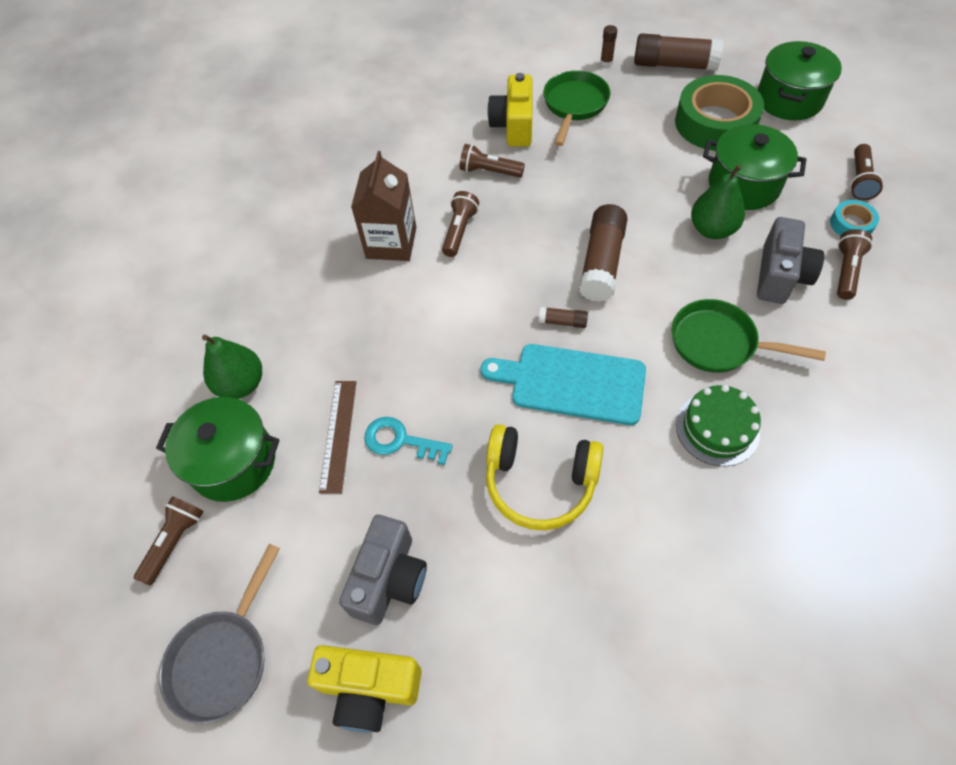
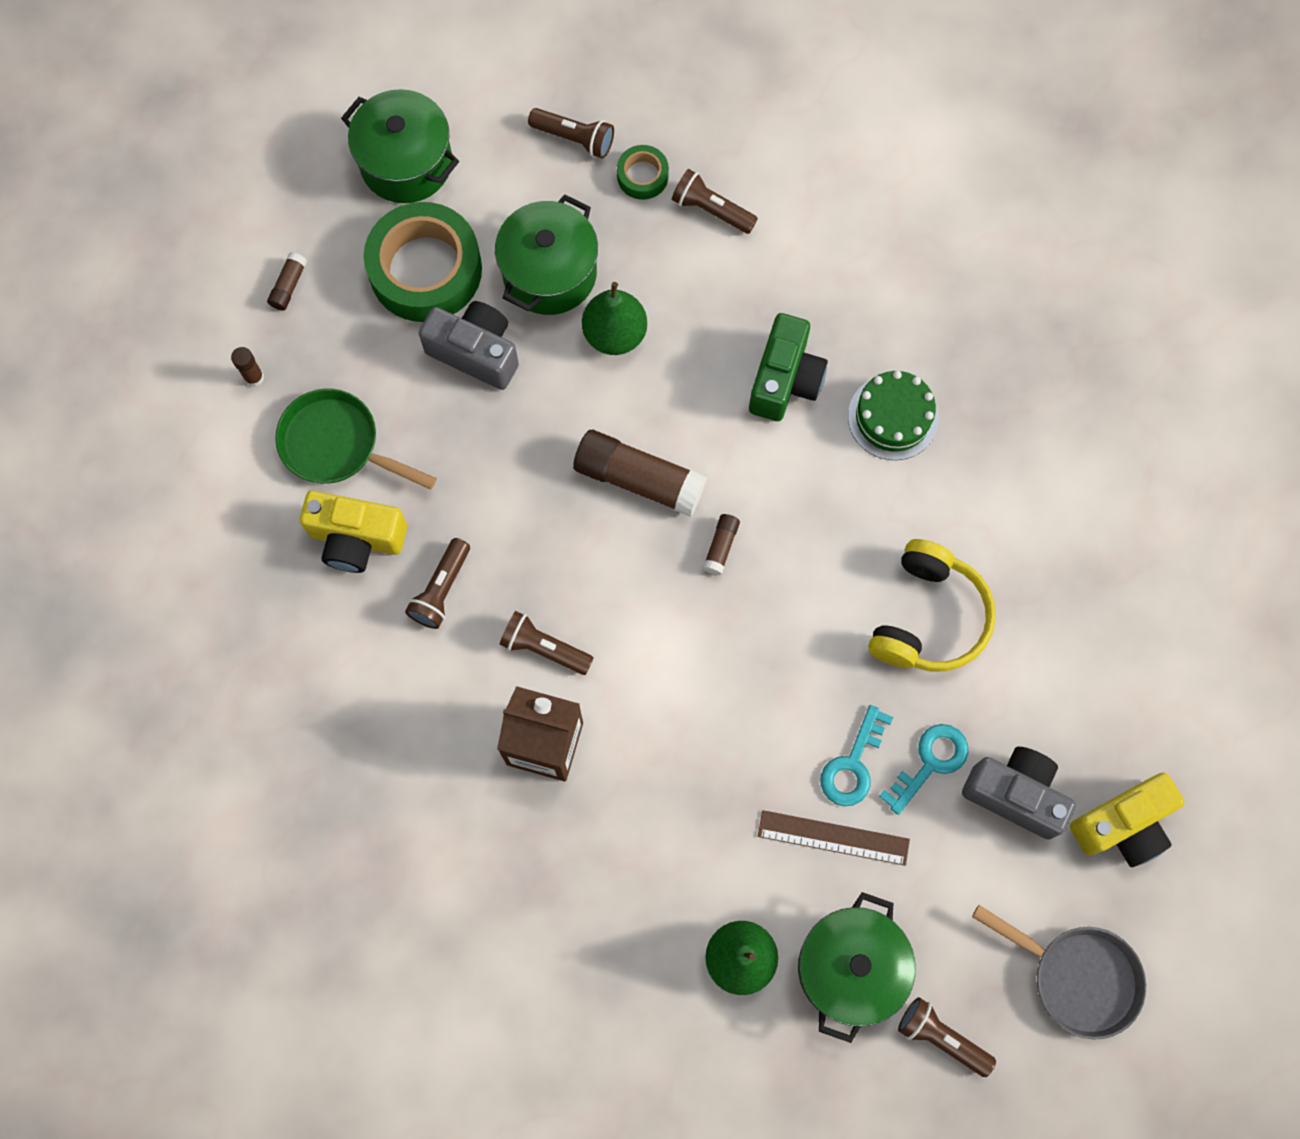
camera: 85 degrees left, 15 degrees up
yellow camera [307,645,422,733] -> yellow camera turned 45 degrees clockwise [1070,772,1184,867]
turquoise cutting board [481,344,646,425] -> none
brown glue stick [634,33,723,71] -> brown glue stick [267,252,307,311], size x0.46
green pan [672,299,826,373] -> green camera [749,313,828,421]
grey camera [757,217,824,304] -> grey camera moved to [418,301,519,390]
turquoise tape [830,200,879,236] -> green tape [617,145,669,200]
none -> turquoise key [879,724,969,815]

